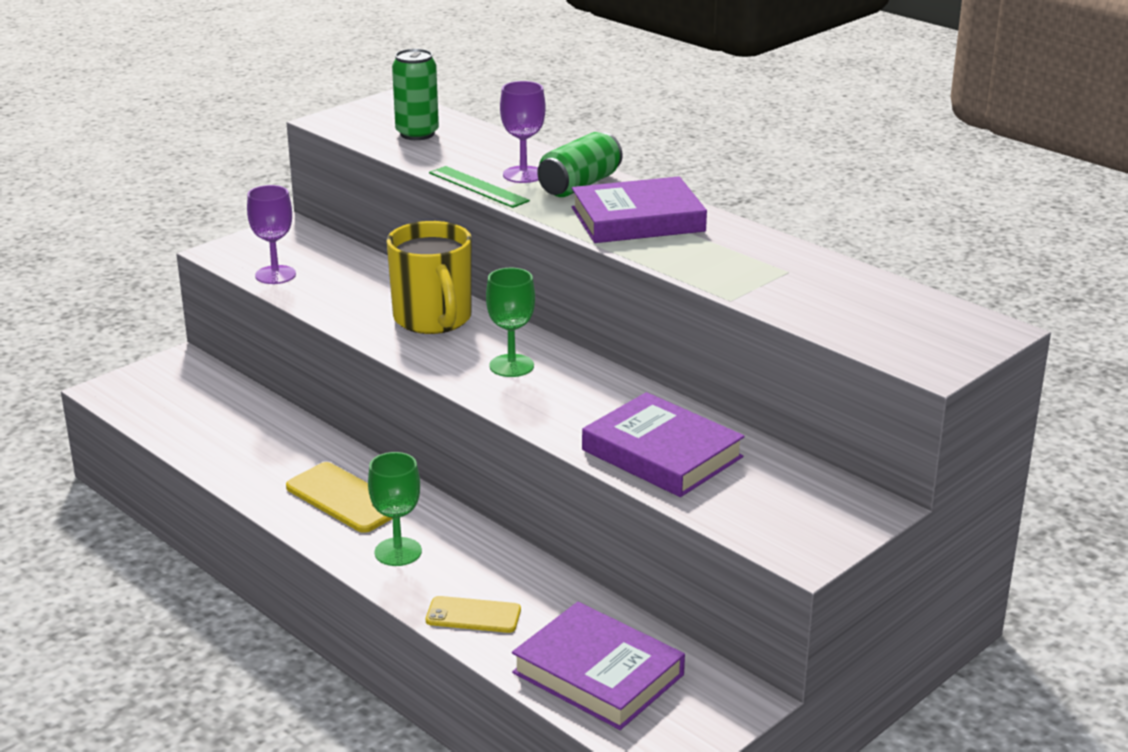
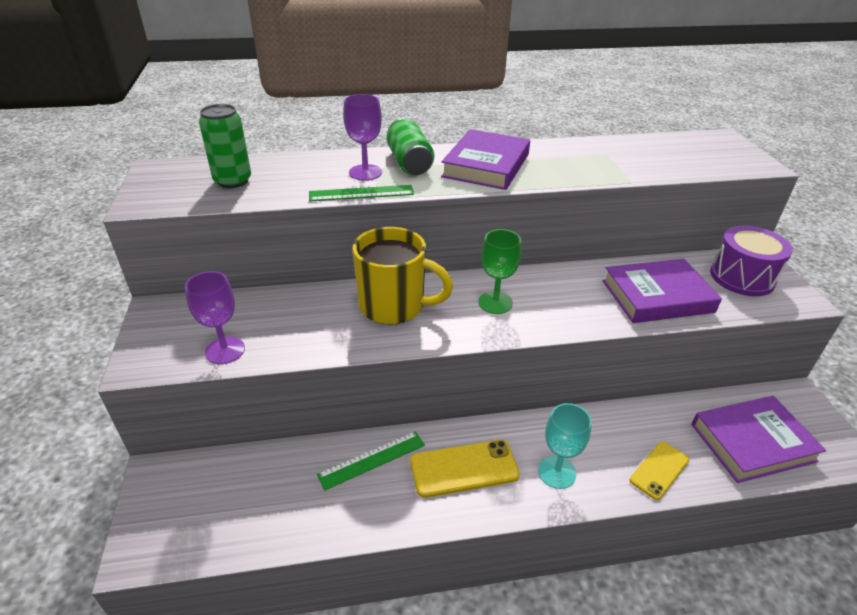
camera: 55 degrees left, 10 degrees up
green goblet [368,452,422,566] -> turquoise goblet [538,403,592,489]
none -> green ruler [317,431,425,491]
none -> purple drum [710,226,793,296]

